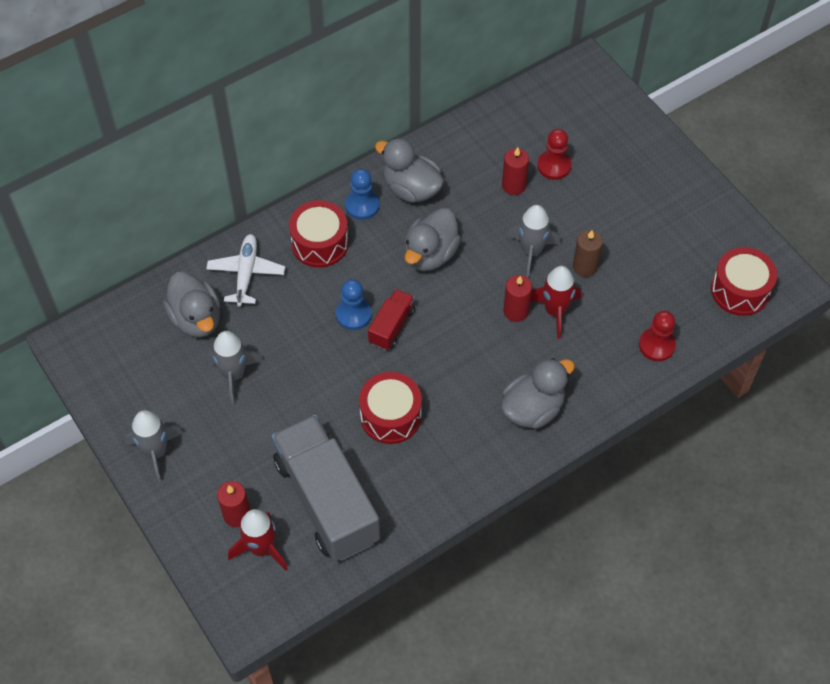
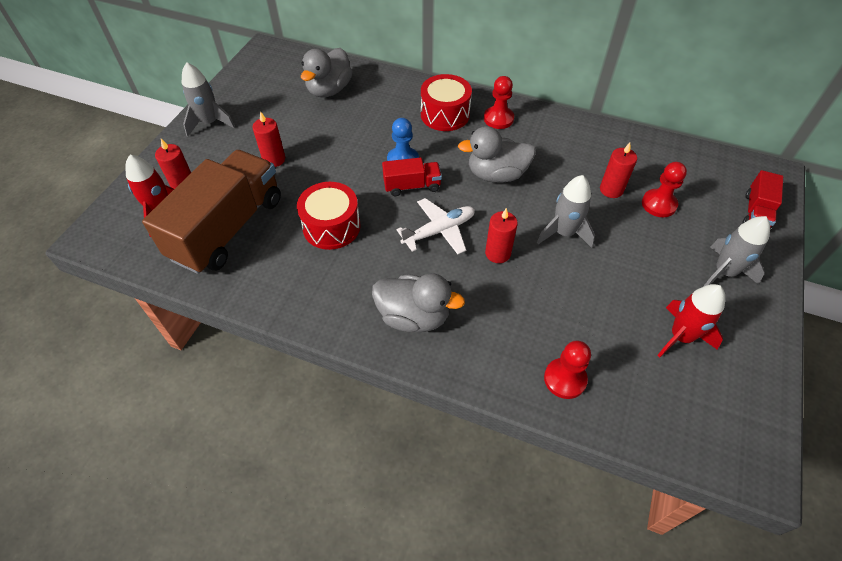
camera: 55 degrees right, 5 degrees down
white plane [206,234,285,307] -> white plane moved to [396,198,475,254]
grey rocket [206,331,263,404] -> grey rocket moved to [703,216,770,287]
grey truck [272,415,380,562] -> brown truck [142,150,281,274]
blue pawn [345,169,380,220] -> red pawn [484,76,514,129]
grey duck [375,138,444,203] -> none
red rocket [530,266,581,339] -> red rocket moved to [657,284,725,358]
brown candle [573,230,603,277] -> none
red drum [711,247,777,316] -> none
none -> red candle [252,111,285,167]
none -> red truck [742,170,783,231]

